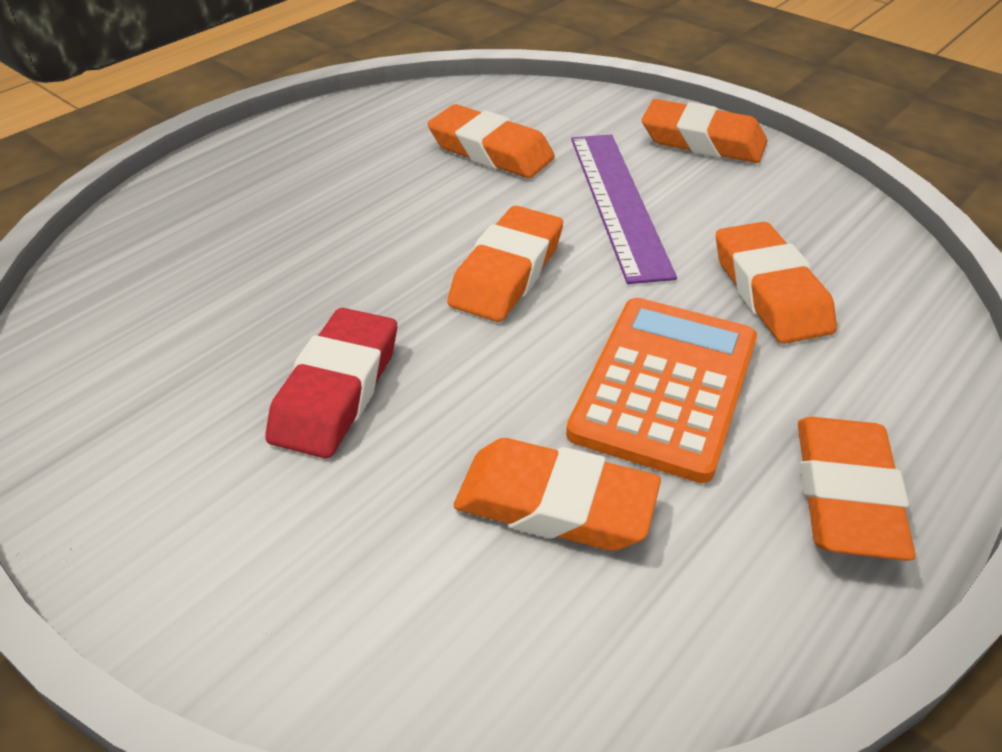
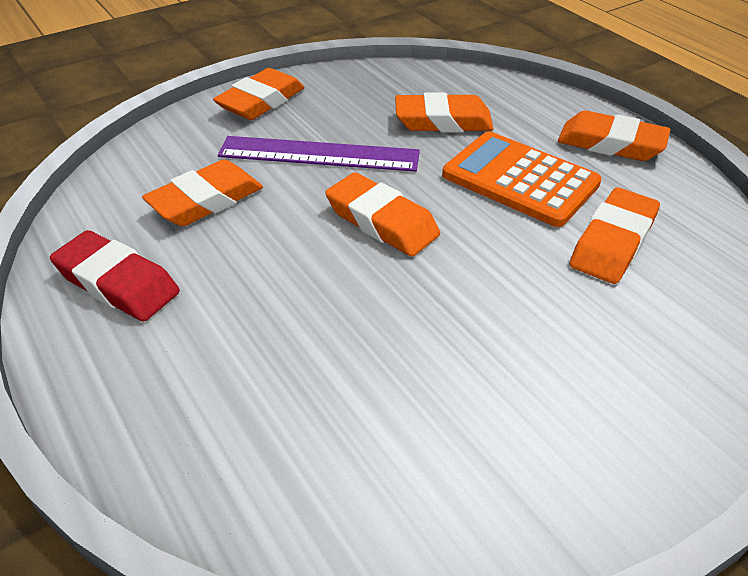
camera: 75 degrees left, 0 degrees up
red eraser [265,308,397,459] -> red eraser moved to [50,230,180,322]

